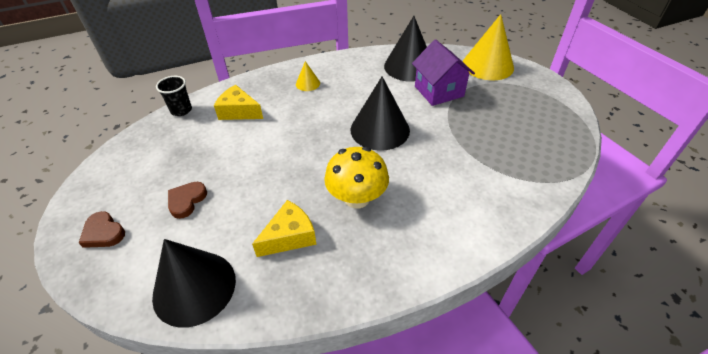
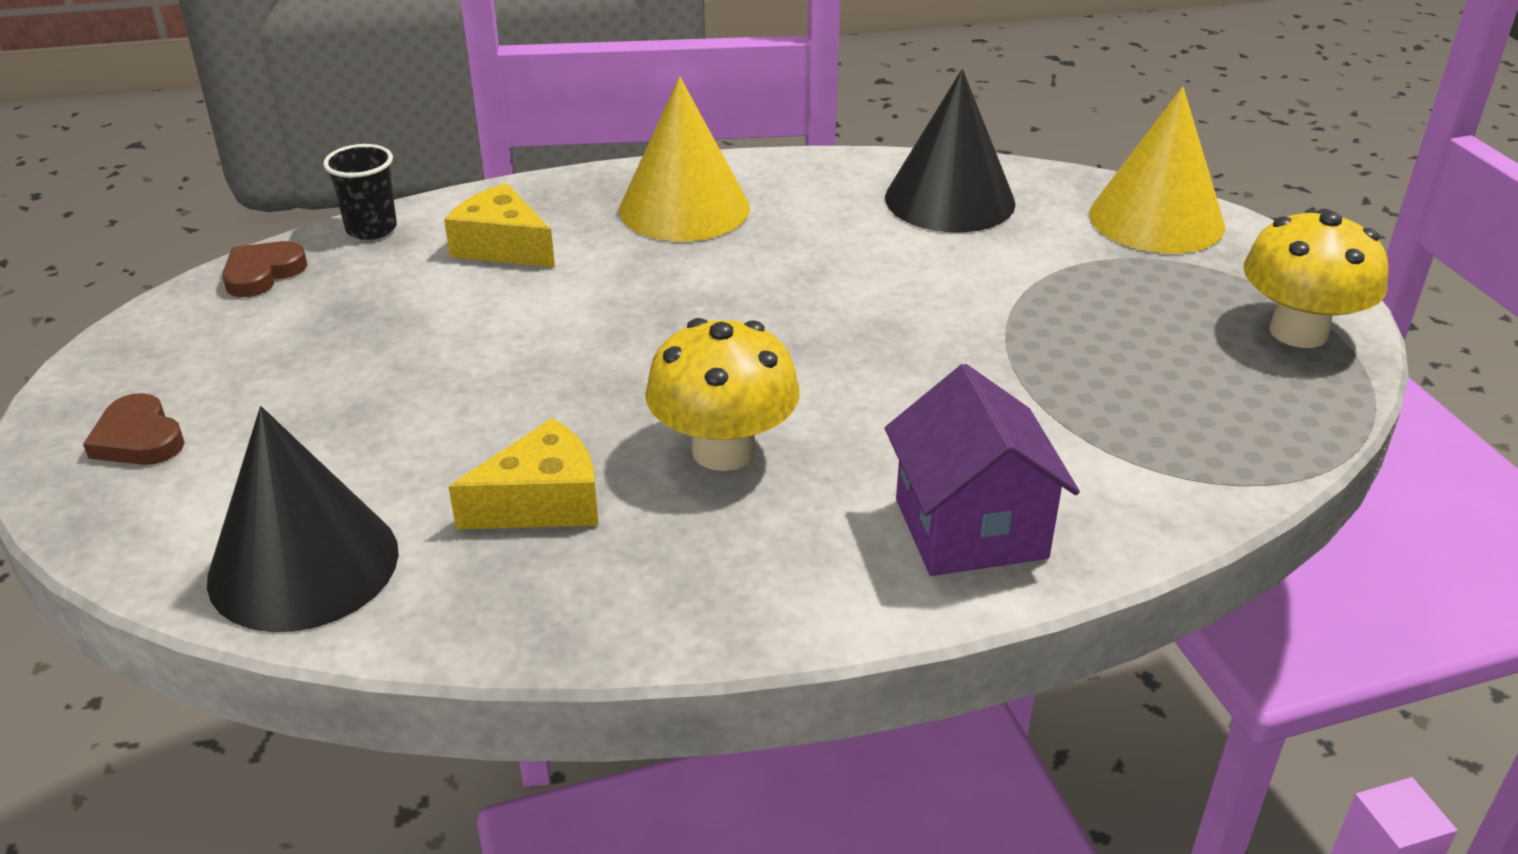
camera: 10 degrees right, 10 degrees down
brown heart [168,182,207,219] -> brown heart moved to [222,241,308,297]
yellow cone [296,61,320,91] -> yellow cone [619,77,750,242], size x2.14
black cone [351,77,410,151] -> none
purple house [412,39,475,106] -> purple house moved to [885,364,1080,576]
none -> yellow mushroom [1244,209,1389,348]

